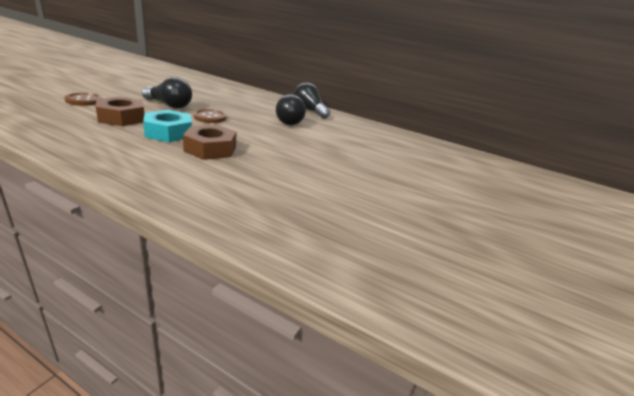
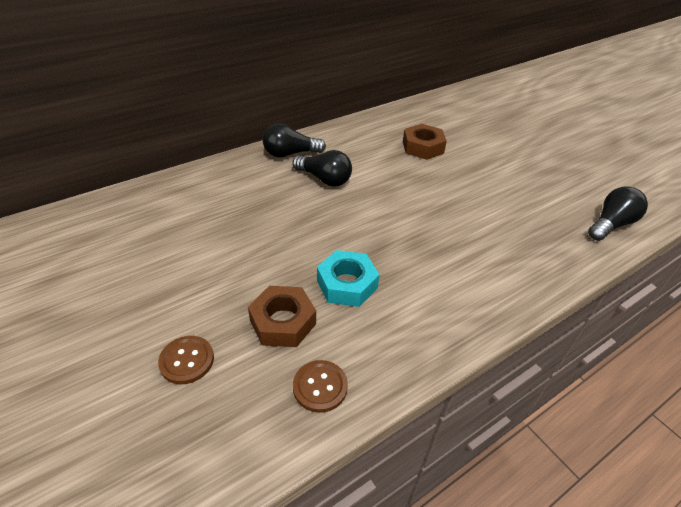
camera: 60 degrees left, 15 degrees up
black light bulb [142,77,192,108] -> black light bulb moved to [588,187,648,241]
brown nut [183,125,236,160] -> brown nut moved to [403,124,447,160]
brown button [193,109,226,123] -> brown button moved to [293,360,348,413]

